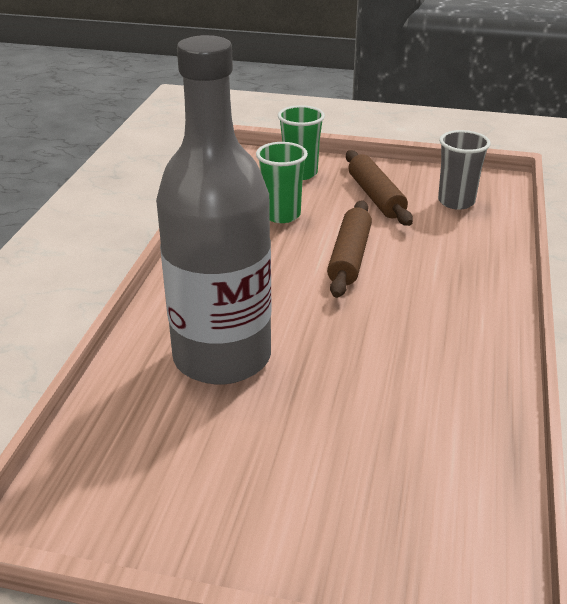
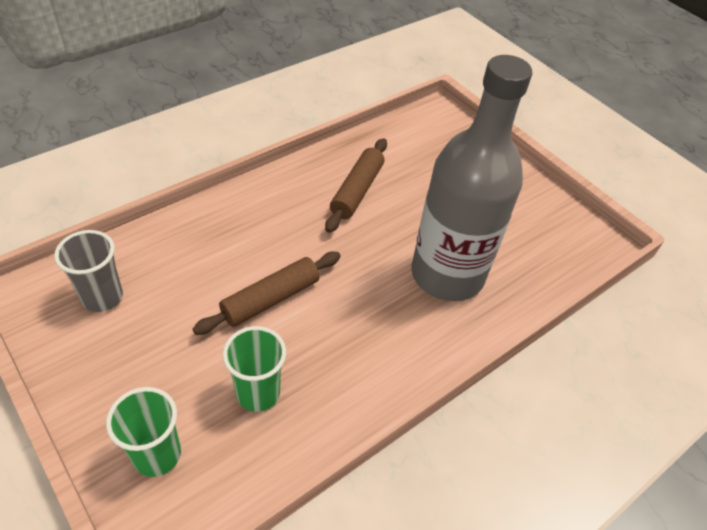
camera: 145 degrees left, 15 degrees up
brown rolling pin [346,150,413,226] -> brown rolling pin moved to [325,138,387,233]

